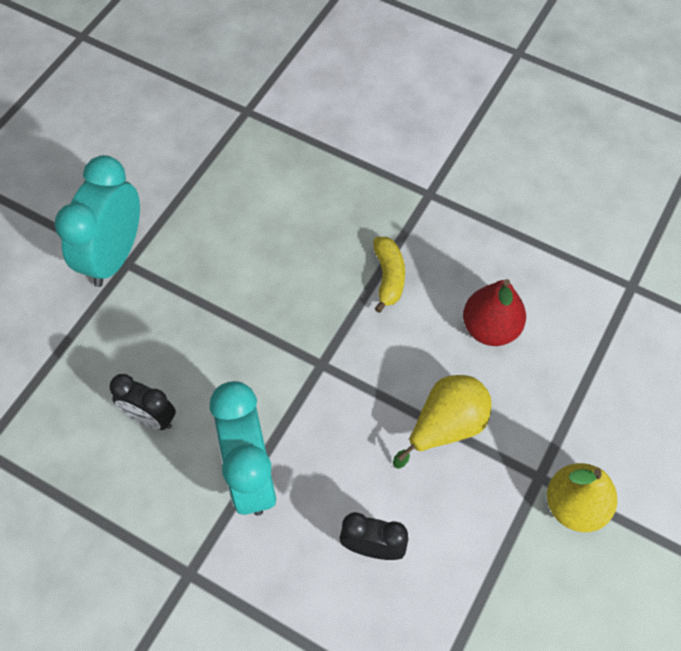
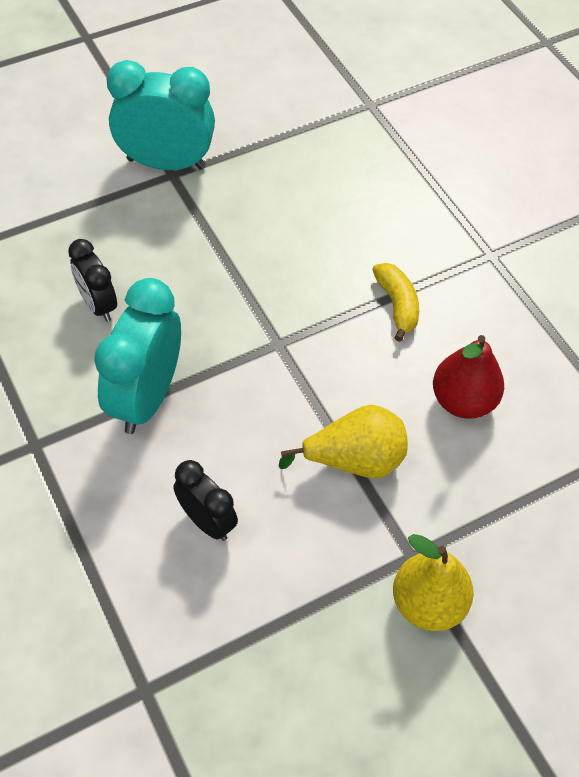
camera: 30 degrees right, 5 degrees down
turquoise clock [55,155,140,287] -> turquoise clock turned 45 degrees clockwise [107,60,215,170]
yellow banana [374,237,405,313] -> yellow banana turned 45 degrees counterclockwise [372,263,419,342]

